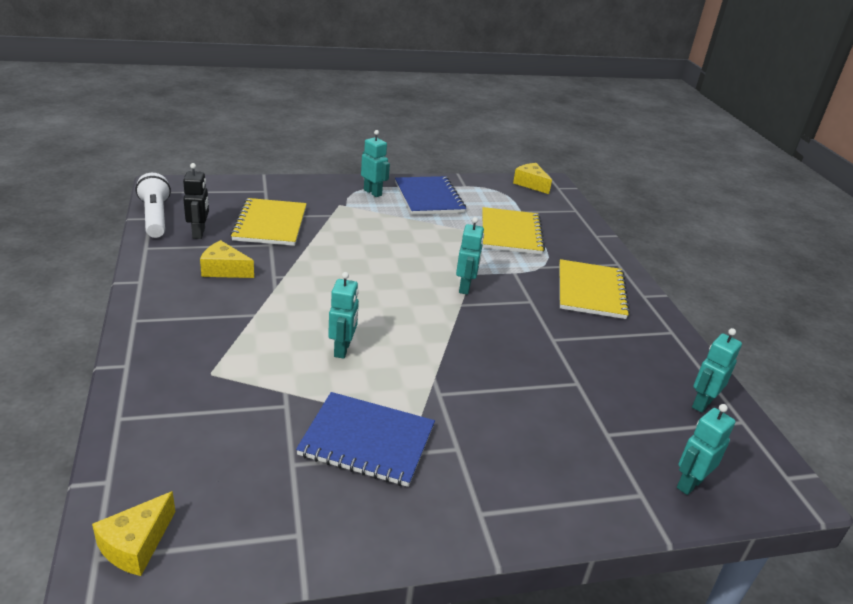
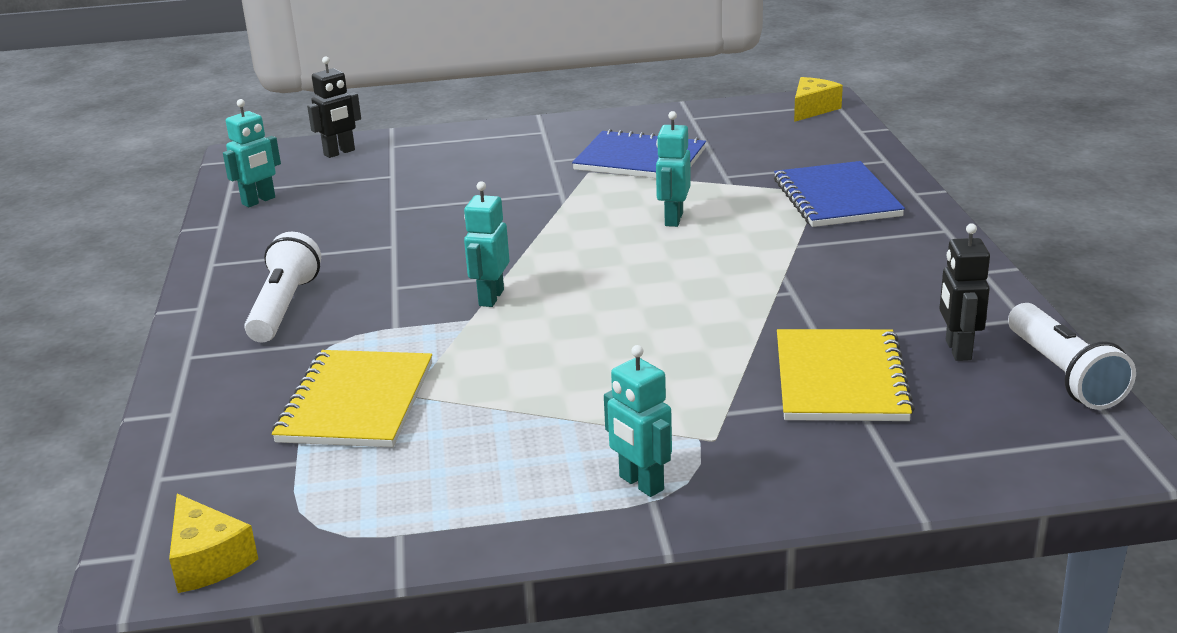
camera: 170 degrees left, 5 degrees down
yellow cheese [200,240,254,278] -> none
blue notebook [395,176,466,215] -> blue notebook moved to [774,161,905,227]
yellow notebook [559,259,630,319] -> white flashlight [244,232,321,342]
turquoise robot [677,404,736,495] -> black robot [307,56,361,158]

